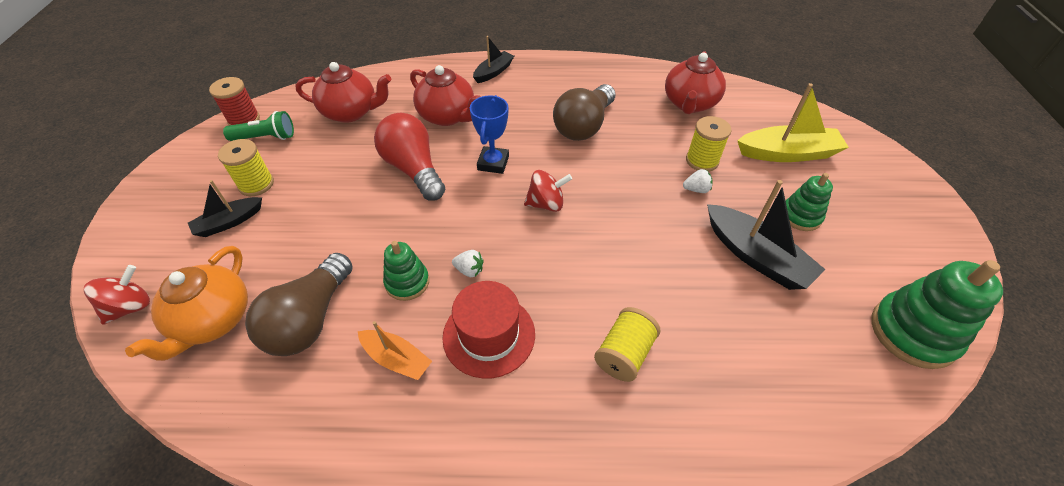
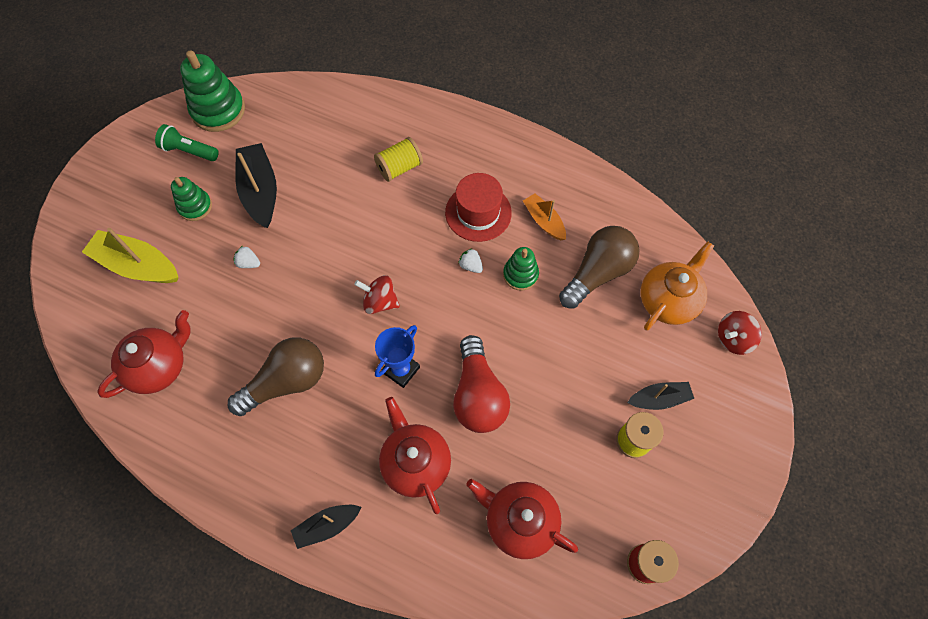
camera: 155 degrees left, 15 degrees up
green flashlight [223,111,294,141] -> green flashlight moved to [155,124,219,161]
yellow spool [686,116,732,172] -> none

